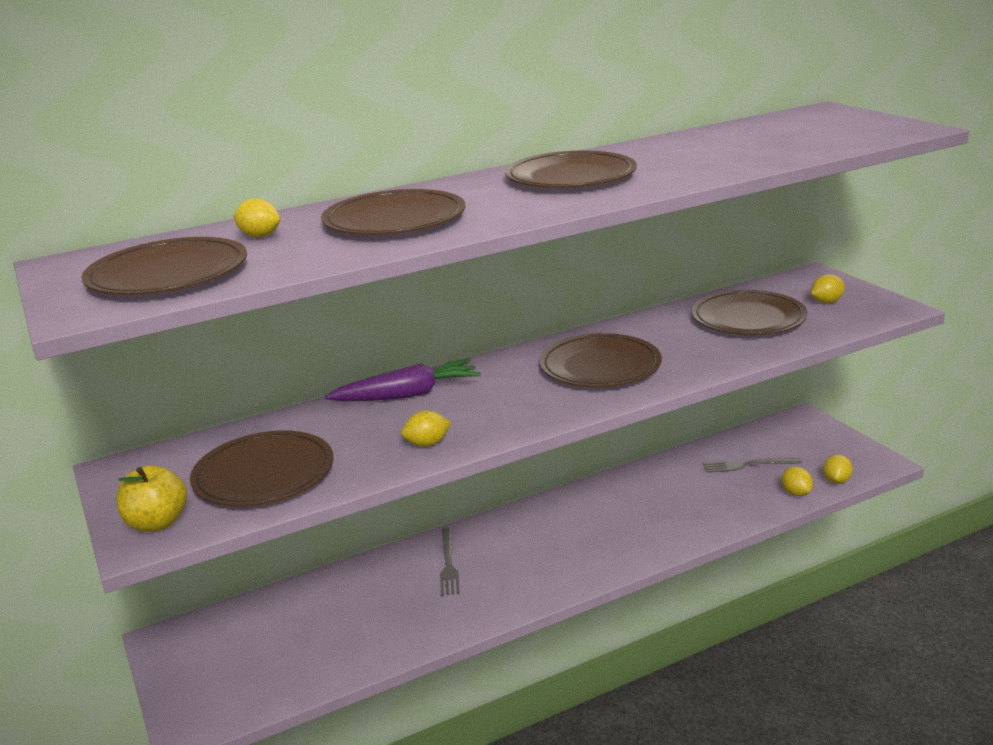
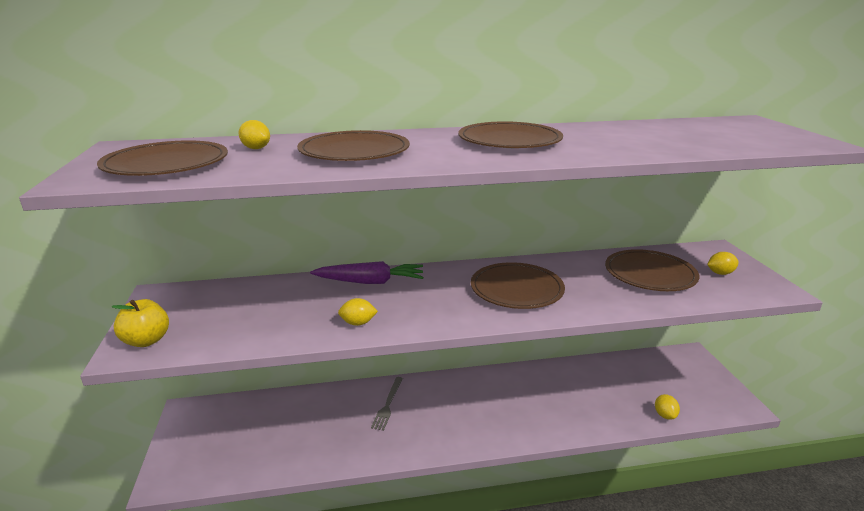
camera: 15 degrees right, 0 degrees up
brown plate [190,430,333,507] -> none
grey fork [703,458,802,472] -> none
yellow lemon [823,454,853,484] -> none

